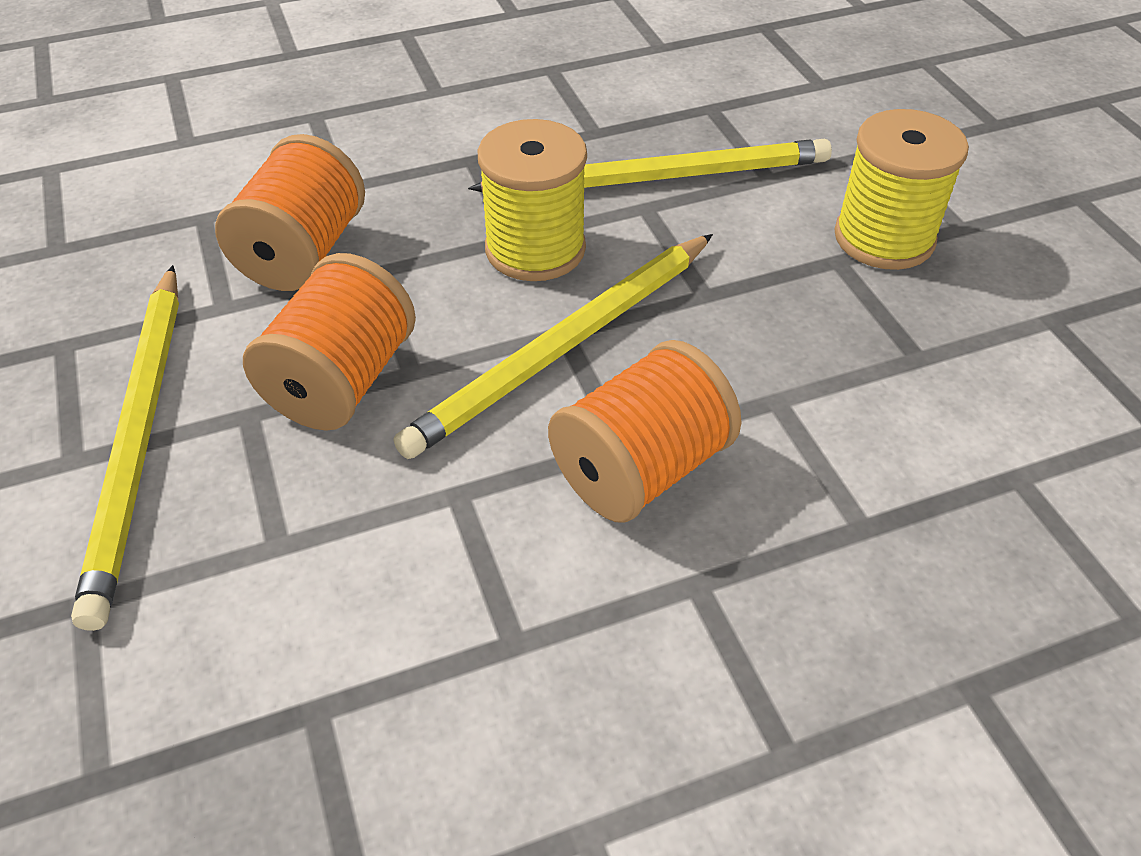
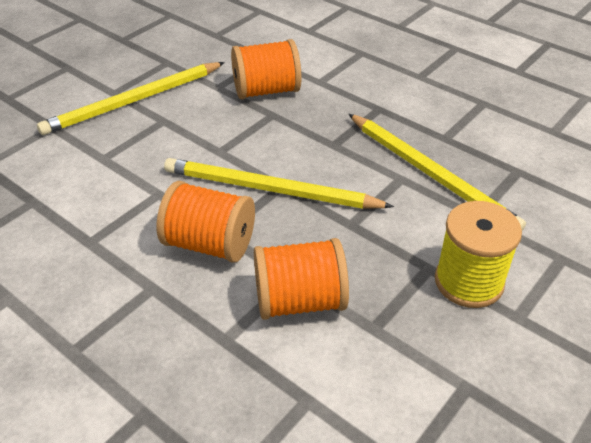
camera: 60 degrees right, 5 degrees down
orange spool [243,253,416,431] -> orange spool moved to [254,238,349,320]
yellow spool [478,119,587,281] -> none

